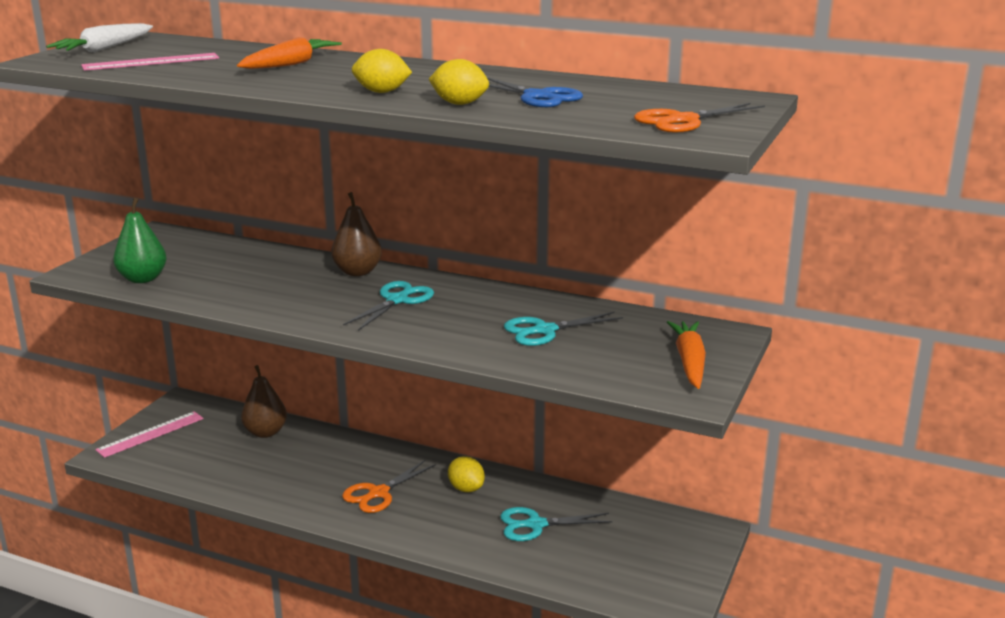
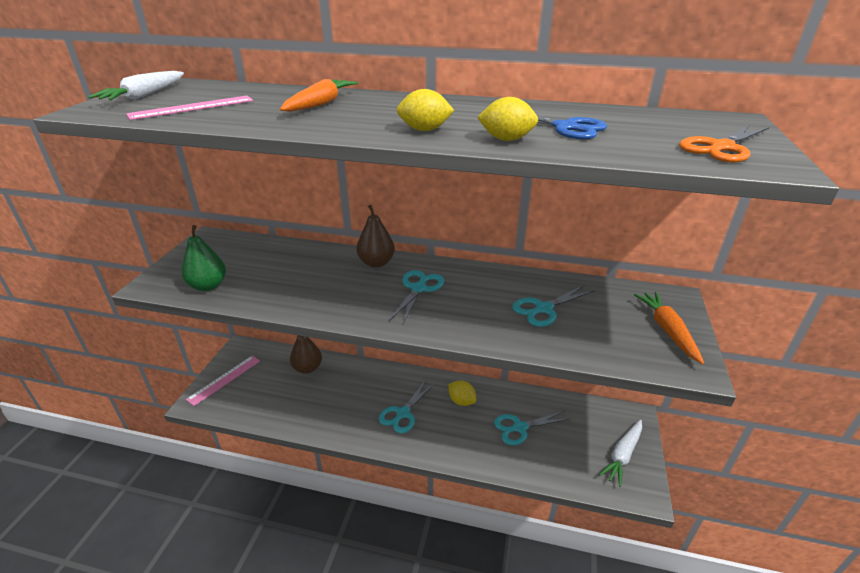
camera: 10 degrees left, 10 degrees up
orange scissors [342,460,436,513] -> turquoise scissors [379,380,435,433]
none -> white carrot [599,420,642,487]

